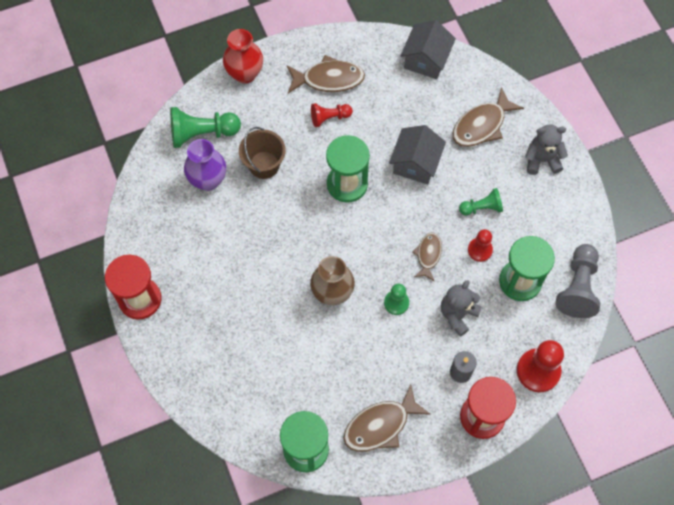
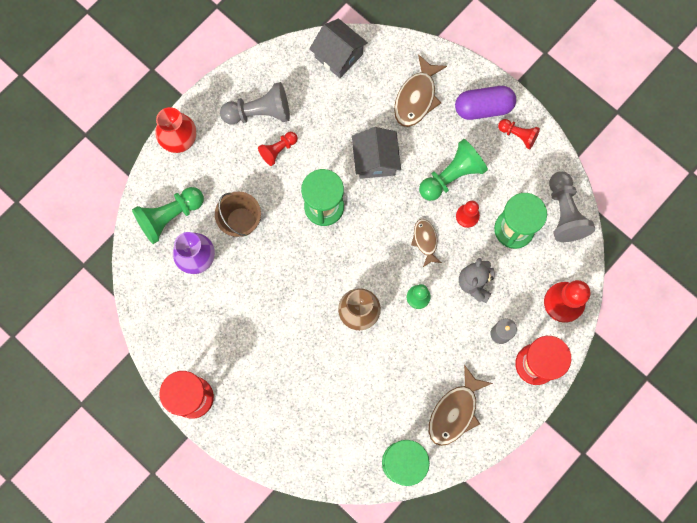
camera: 25 degrees left, 10 degrees up
brown fish [287,55,365,94] -> grey pawn [220,82,290,125]
grey house [401,20,456,79] -> grey house turned 45 degrees counterclockwise [309,19,368,78]
green pawn [459,188,503,215] -> green pawn [419,139,488,201], size x1.69
grey teddy bear [525,124,568,175] -> purple capsule [455,86,516,120]
none -> red pawn [498,119,540,149]

